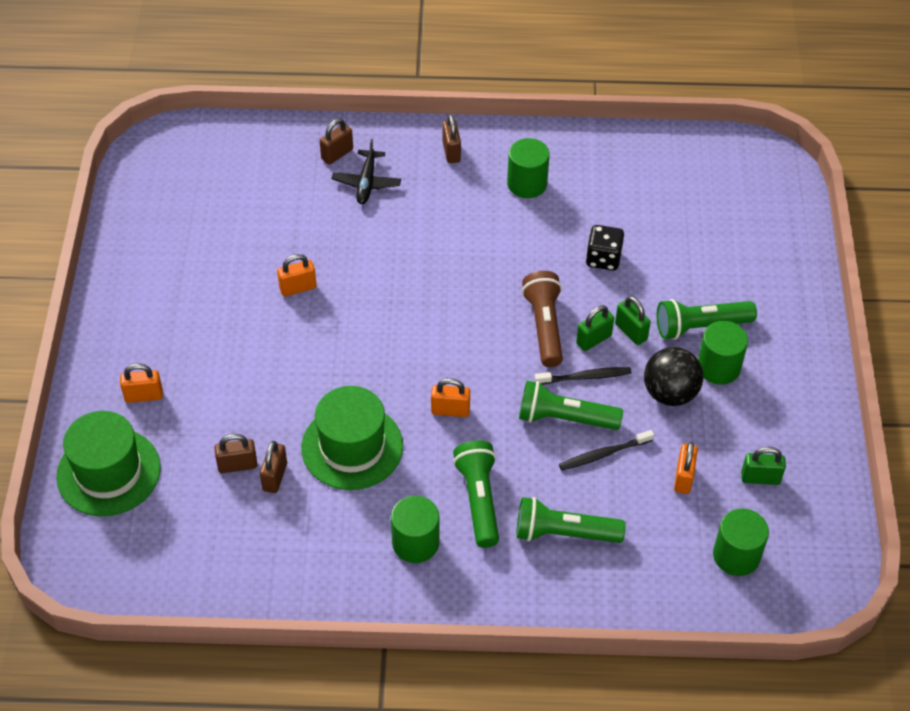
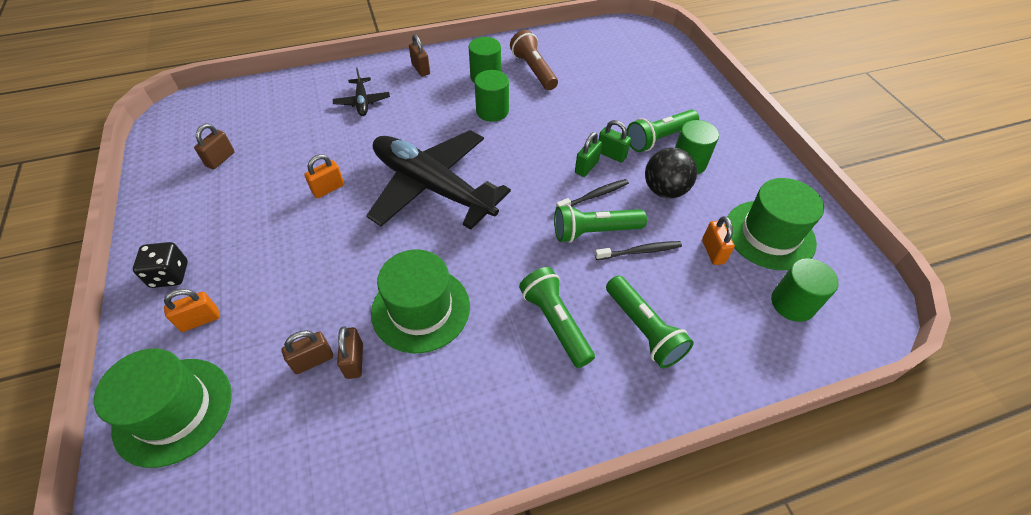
camera: 20 degrees left, 0 degrees up
brown padlock [320,118,353,165] -> brown padlock moved to [194,123,235,169]
green cylinder [391,496,439,563] -> green cylinder moved to [474,70,509,122]
orange padlock [431,378,470,417] -> none
green flashlight [516,497,626,543] -> green flashlight turned 105 degrees counterclockwise [606,276,694,368]
brown flashlight [522,271,563,367] -> brown flashlight moved to [510,30,558,90]
black toothbrush [559,430,654,470] -> black toothbrush turned 150 degrees counterclockwise [595,241,682,260]
black dice [586,225,624,271] -> black dice moved to [133,242,188,288]
green padlock [741,447,786,485] -> green hat [725,178,824,270]
none -> black plane [366,130,511,230]

